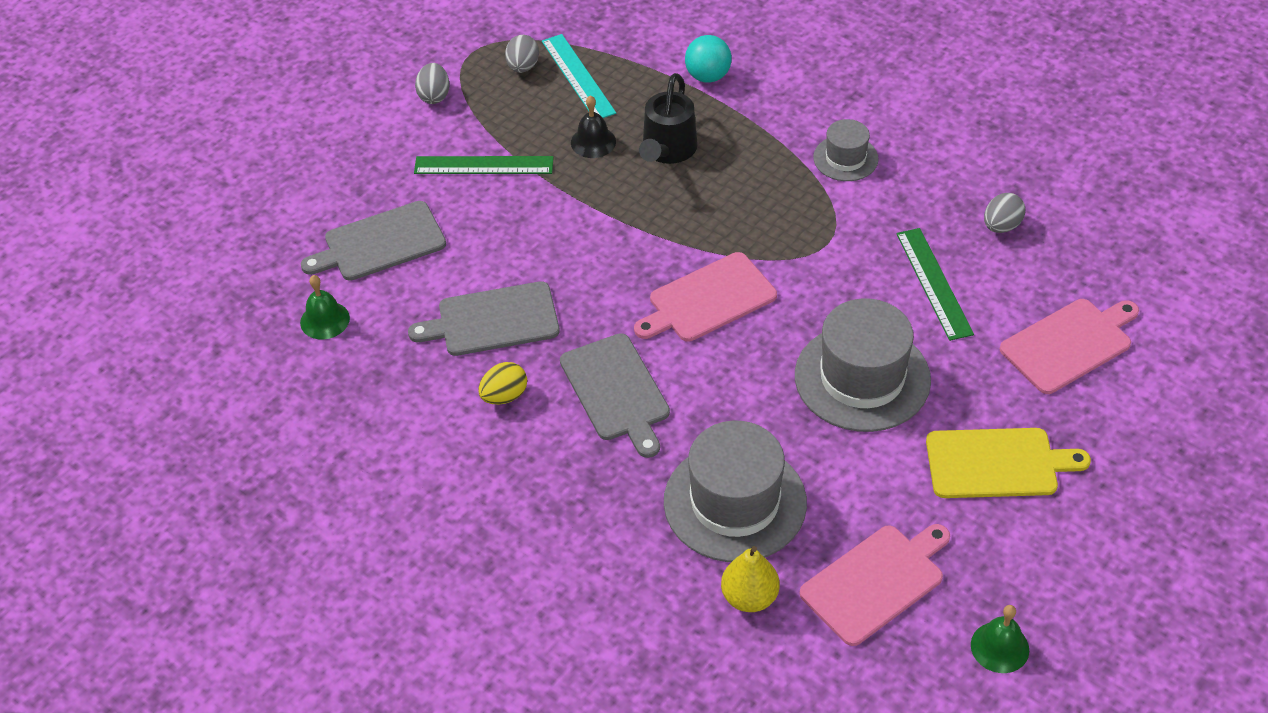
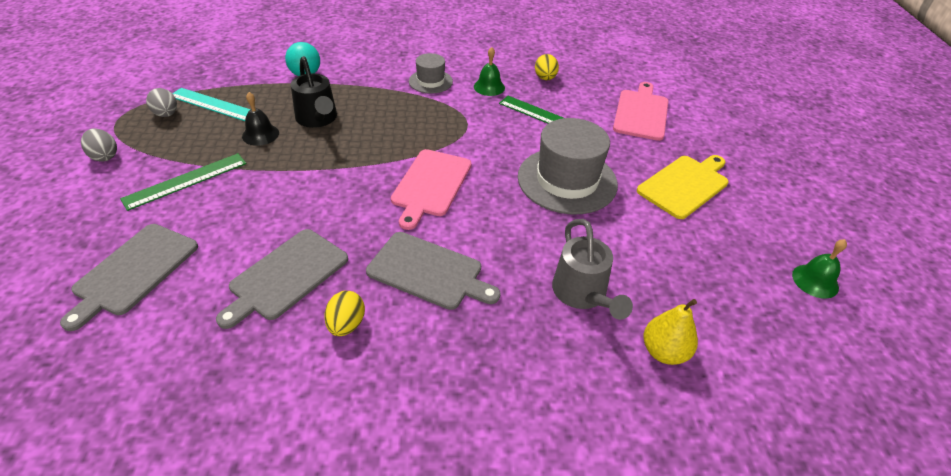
camera: 45 degrees left, 5 degrees down
green bell [300,275,350,339] -> green bell moved to [474,47,505,96]
grey hat [664,421,807,562] -> grey watering can [552,219,633,320]
pink cutting board [800,524,950,646] -> none
grey egg [984,193,1025,233] -> yellow egg [535,54,559,80]

